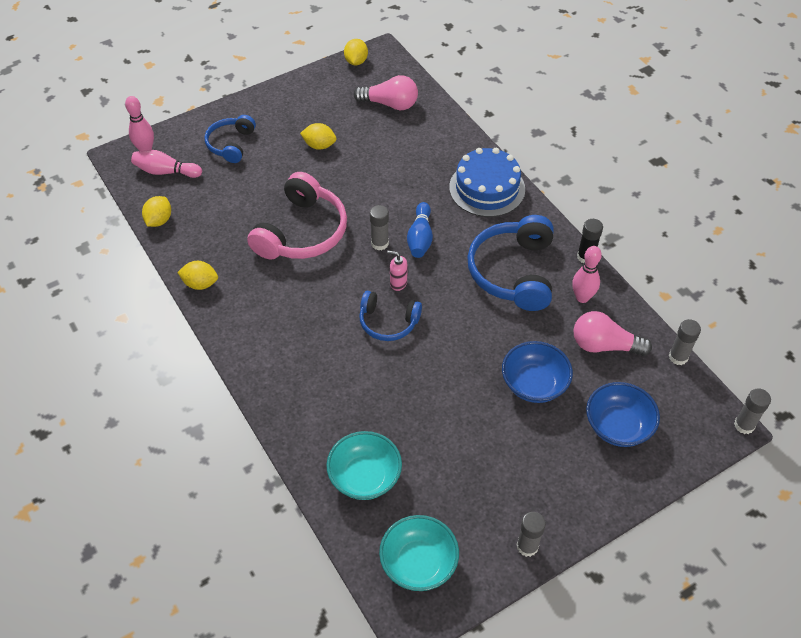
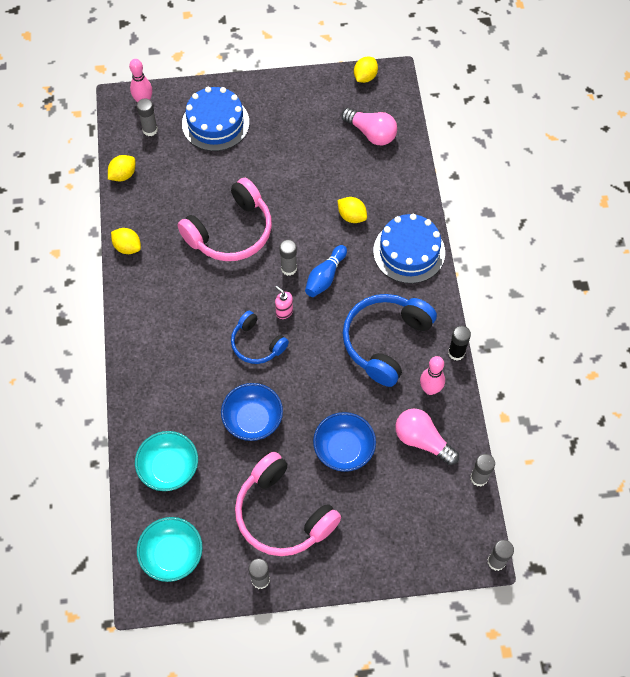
camera: 25 degrees right, 10 degrees up
pink bowling pin [131,150,202,178] -> grey glue stick [137,98,158,136]
blue headphones [205,115,256,163] -> blue cake [182,87,249,151]
yellow lemon [300,123,337,150] -> yellow lemon moved to [338,197,367,223]
blue bowl [586,382,660,447] -> blue bowl moved to [221,383,283,441]
none -> pink headphones [235,452,341,556]

